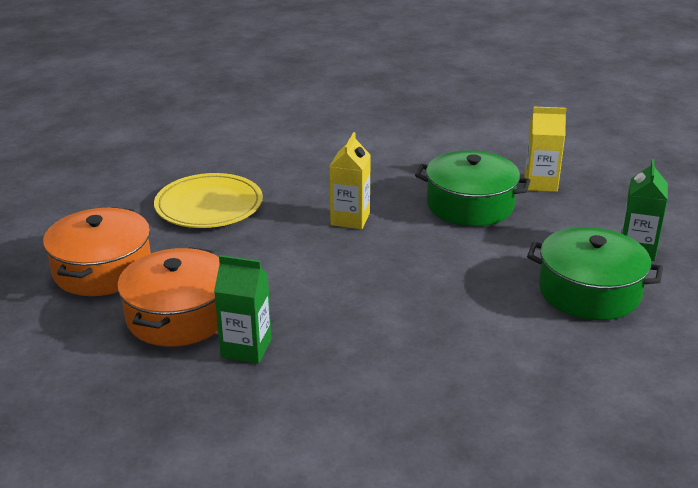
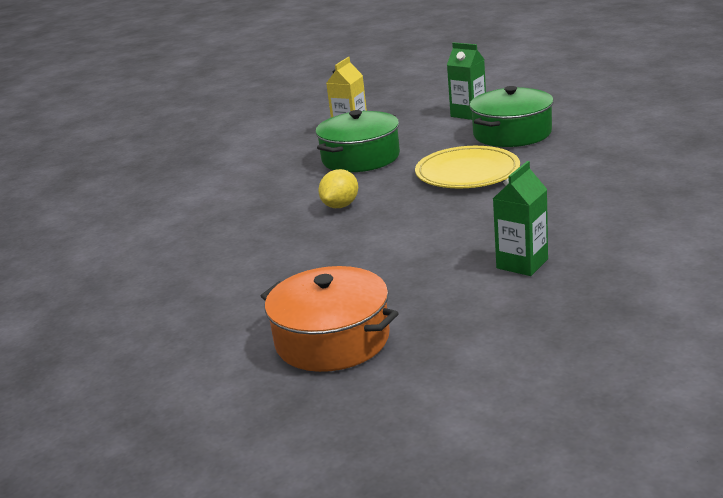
camera: 65 degrees left, 5 degrees down
orange pot [117,247,220,347] -> none
yellow plate [154,173,263,228] -> yellow plate moved to [415,146,520,188]
yellow carton [329,132,371,229] -> yellow lemon [318,169,358,208]

